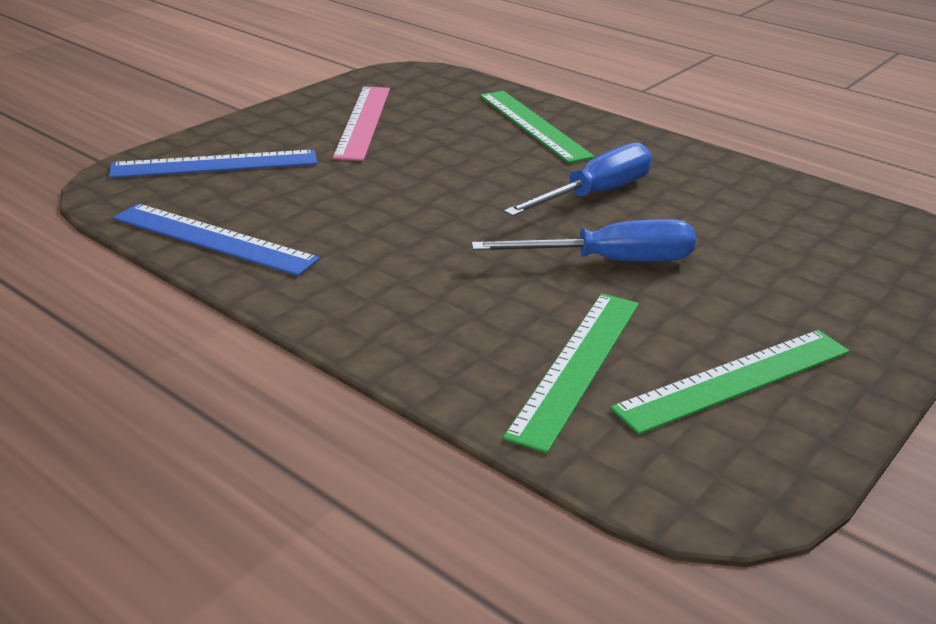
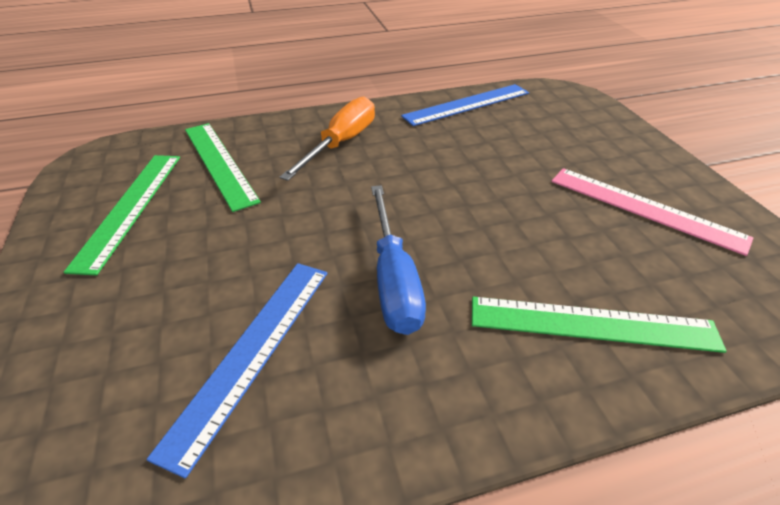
camera: 125 degrees right, 10 degrees up
blue ruler [109,150,317,178] -> blue ruler moved to [146,263,328,479]
blue screwdriver [471,219,696,262] -> none
none -> orange screwdriver [280,96,375,181]

